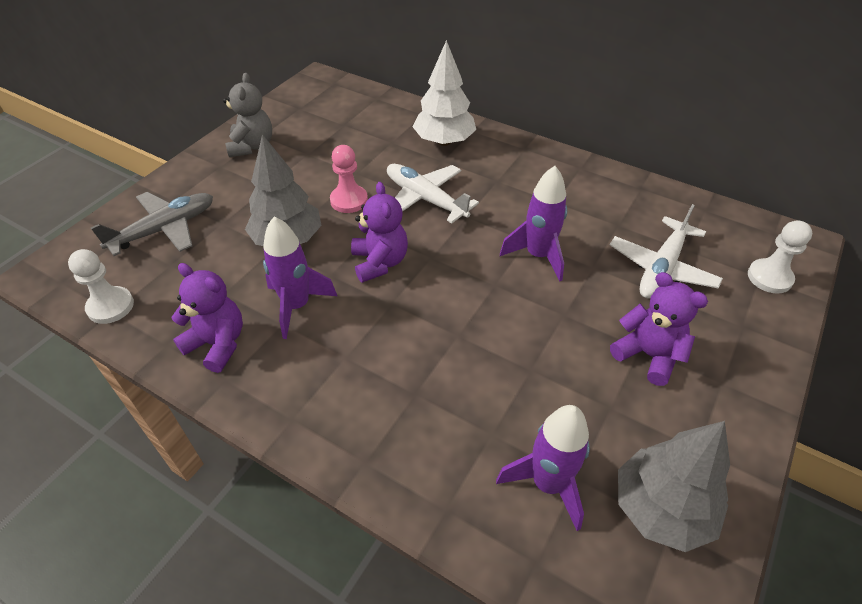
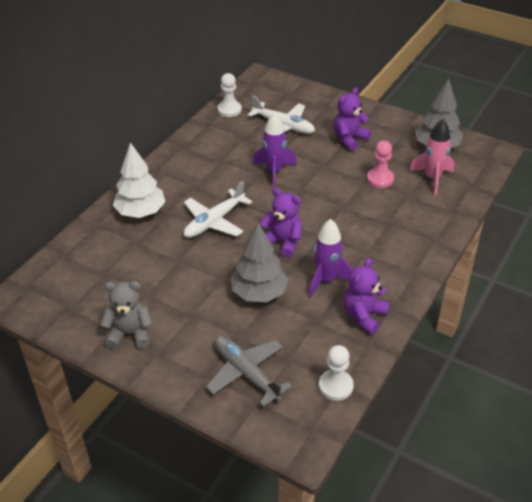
camera: 90 degrees left, 5 degrees down
pink pawn [330,145,368,213] -> pink pawn moved to [367,141,394,188]
purple teddy bear [351,182,408,283] -> purple teddy bear turned 45 degrees clockwise [260,188,302,258]
purple rocket [496,405,590,531] -> pink rocket [409,119,454,195]
white pawn [748,220,812,294] -> white pawn moved to [217,73,242,117]

